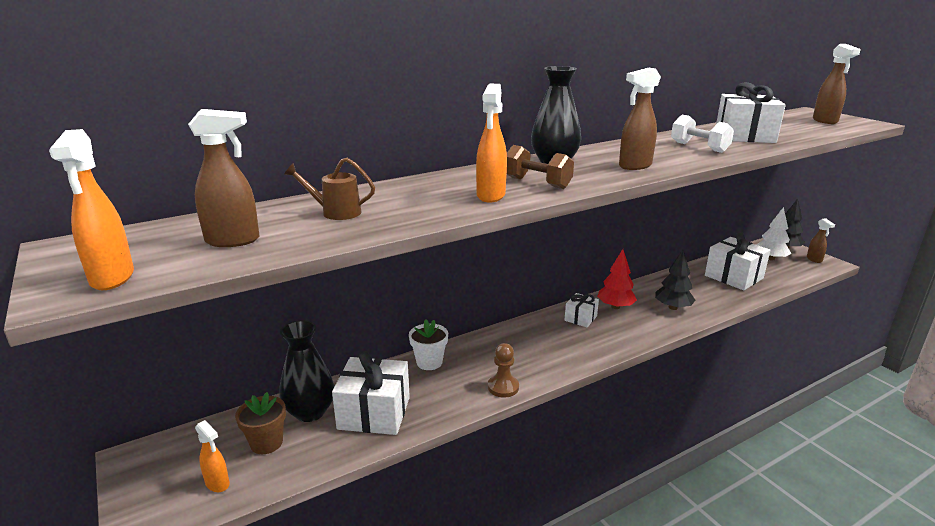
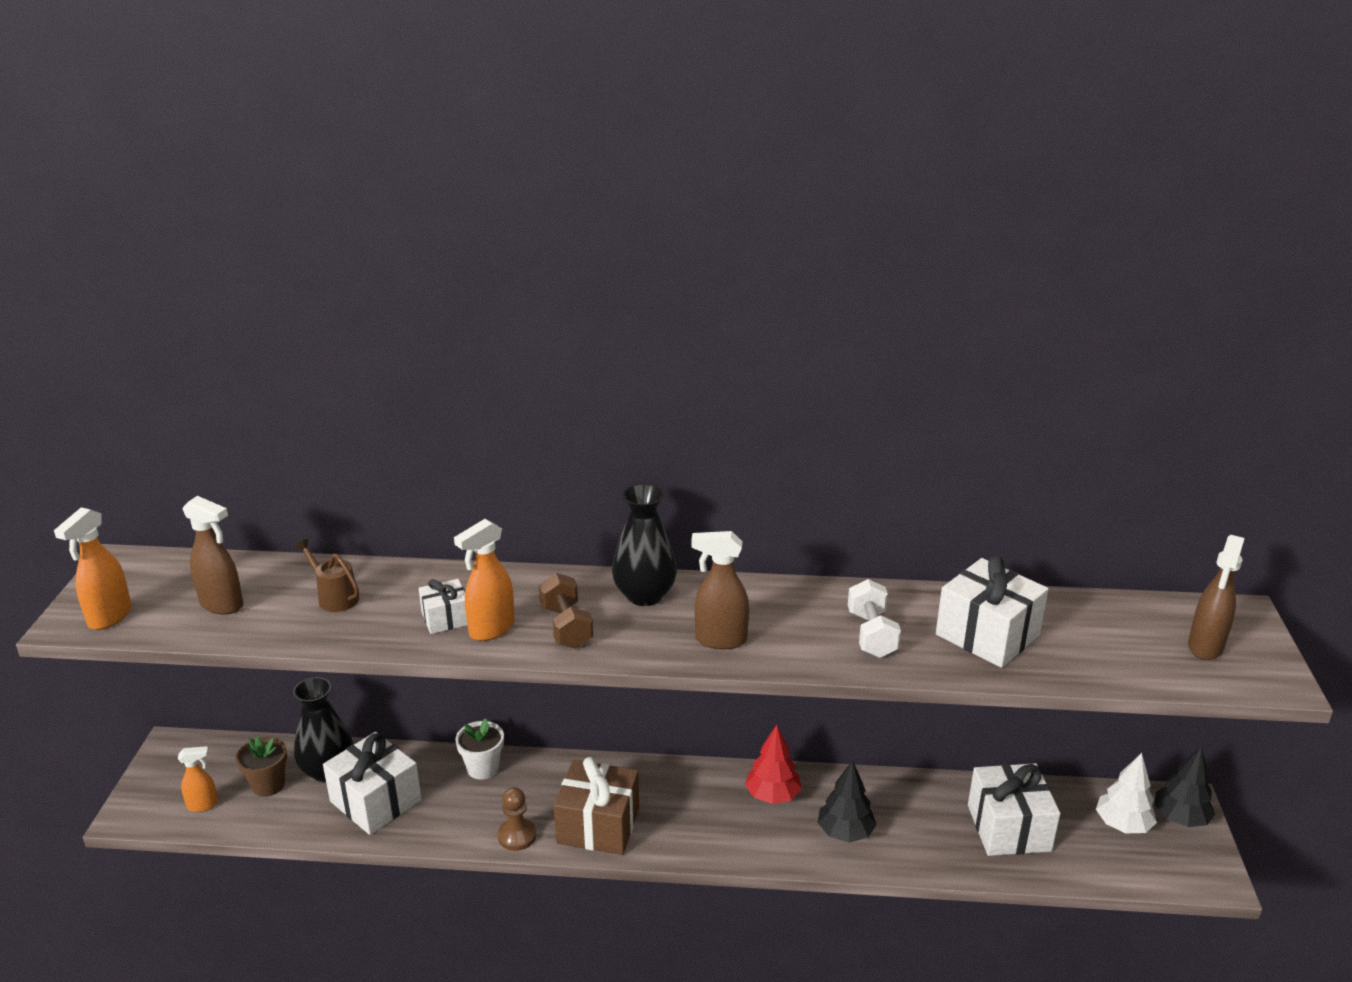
camera: 35 degrees right, 5 degrees up
orange spray bottle [195,420,230,492] -> orange spray bottle turned 90 degrees counterclockwise [178,746,218,812]
white gift [565,293,599,327] -> white gift moved to [419,579,468,634]
brown spray bottle [807,218,835,263] -> none
none -> brown gift [554,757,639,855]

